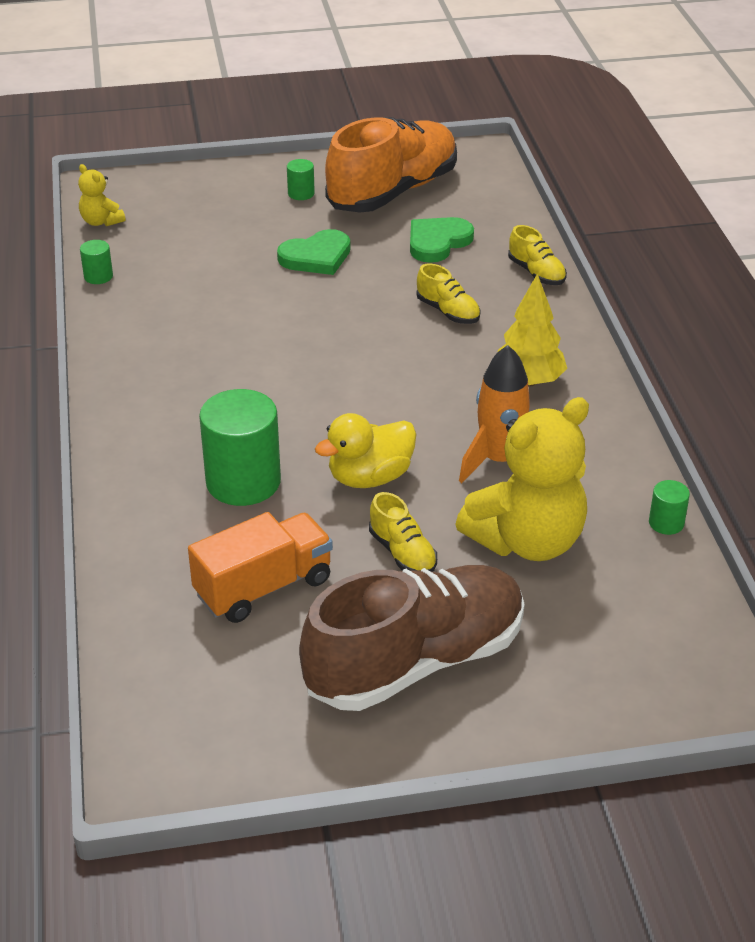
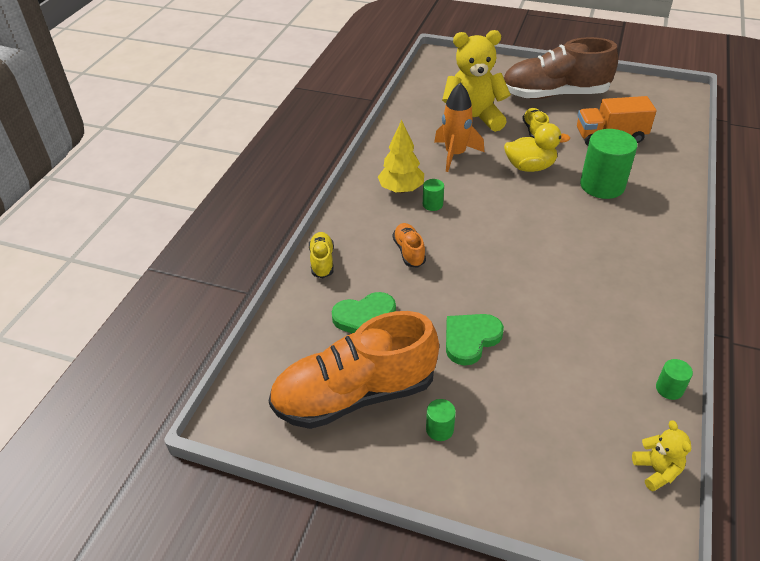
camera: 150 degrees left, 5 degrees up
green heart [277,229,350,275] -> green heart turned 45 degrees counterclockwise [446,314,504,366]
yellow shoe [417,263,481,324] -> orange shoe [393,223,426,268]
green cylinder [649,480,690,535] -> green cylinder moved to [423,179,444,211]

